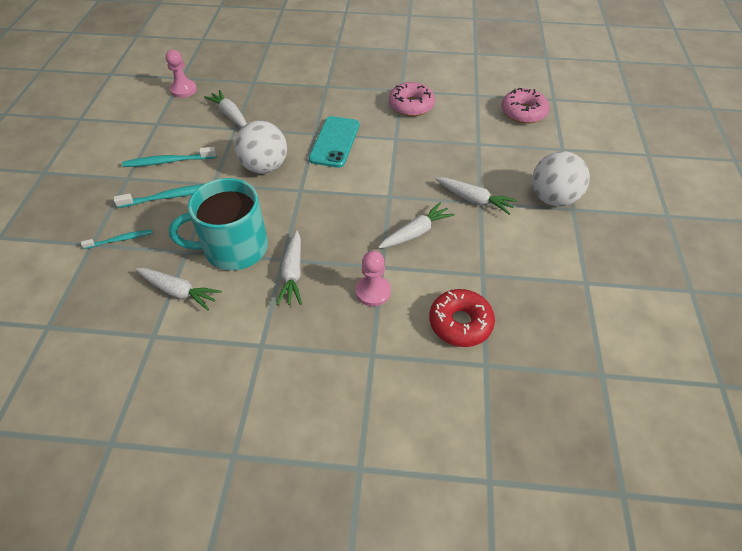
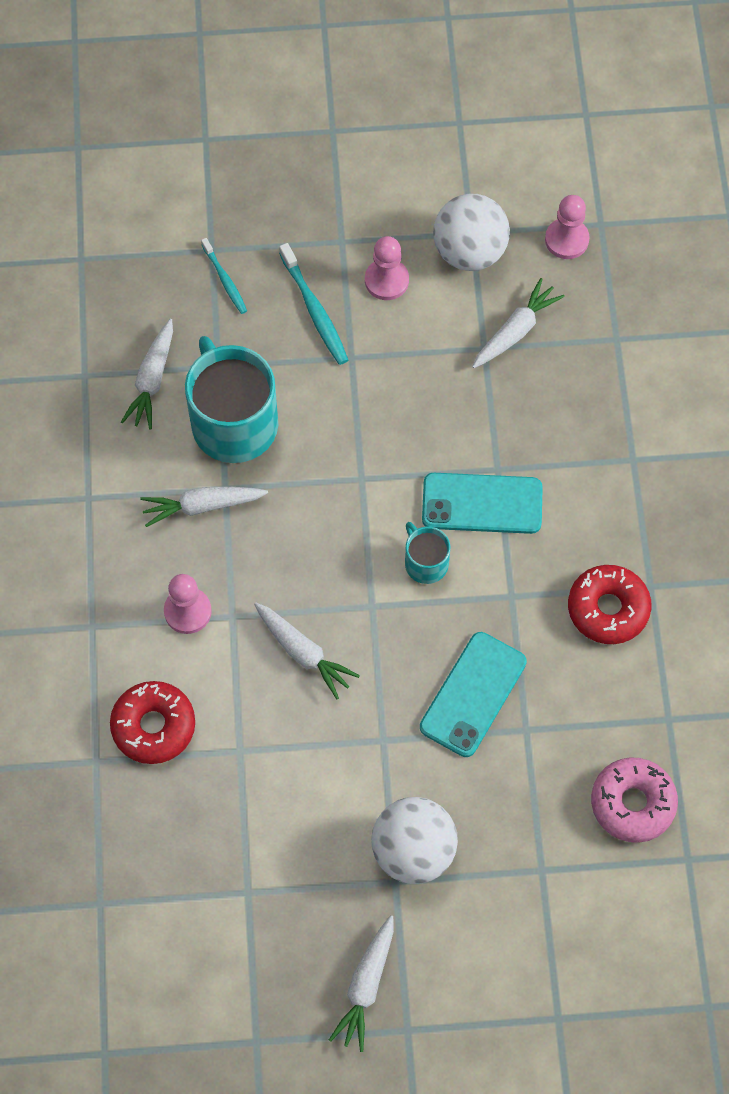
camera: 80 degrees right, 15 degrees up
turquoise toothbrush [122,147,217,167] -> pink pawn [365,236,409,300]
white ball [235,121,287,174] -> white ball moved to [433,194,510,271]
pink donut [389,82,435,117] -> red donut [568,565,651,644]
white carrot [435,178,517,215] -> white carrot moved to [329,915,394,1052]
none -> turquoise mug [405,522,450,584]
none -> turquoise phone [420,632,527,757]

